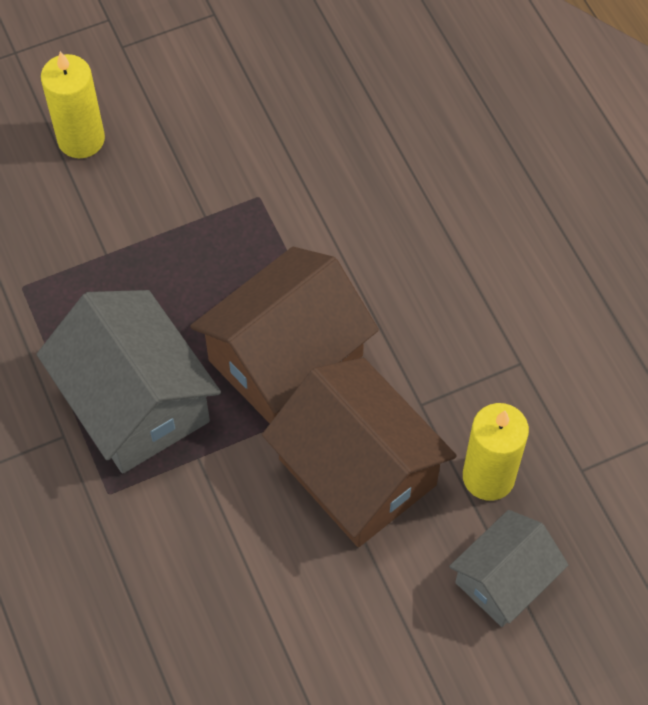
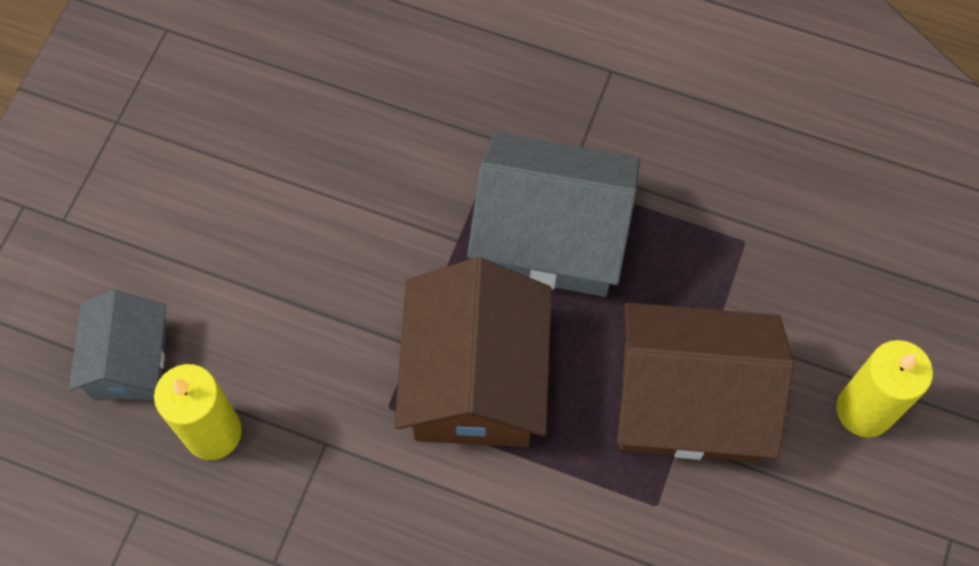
camera: 135 degrees right, 5 degrees up
brown house [262,358,457,547] -> brown house moved to [617,303,794,462]

